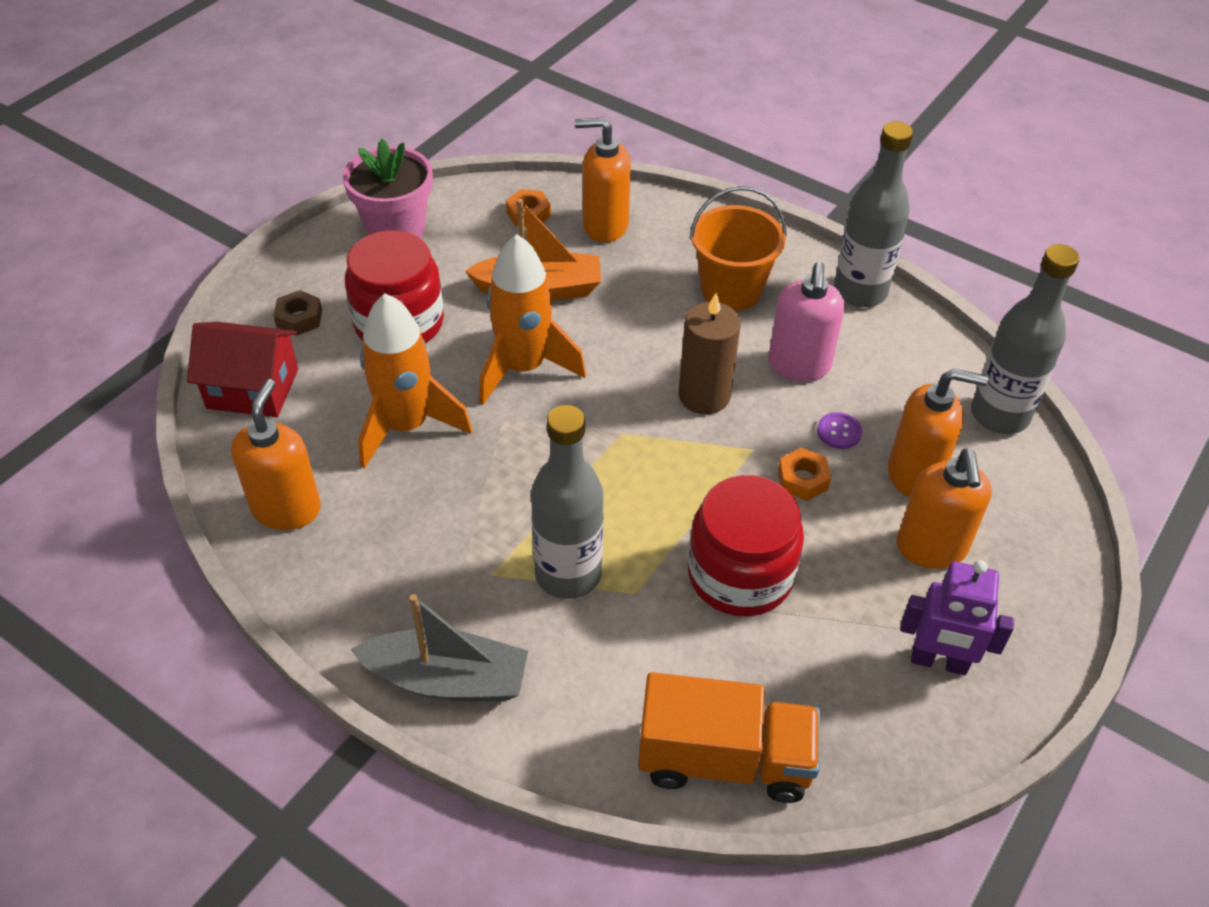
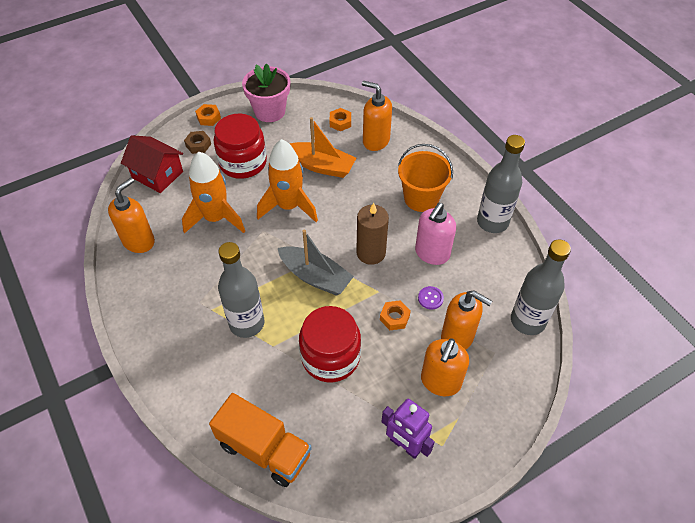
camera: 25 degrees right, 5 degrees up
grey boat [350,594,528,701] -> grey boat moved to [278,230,354,296]
none -> orange nut [195,104,221,126]

